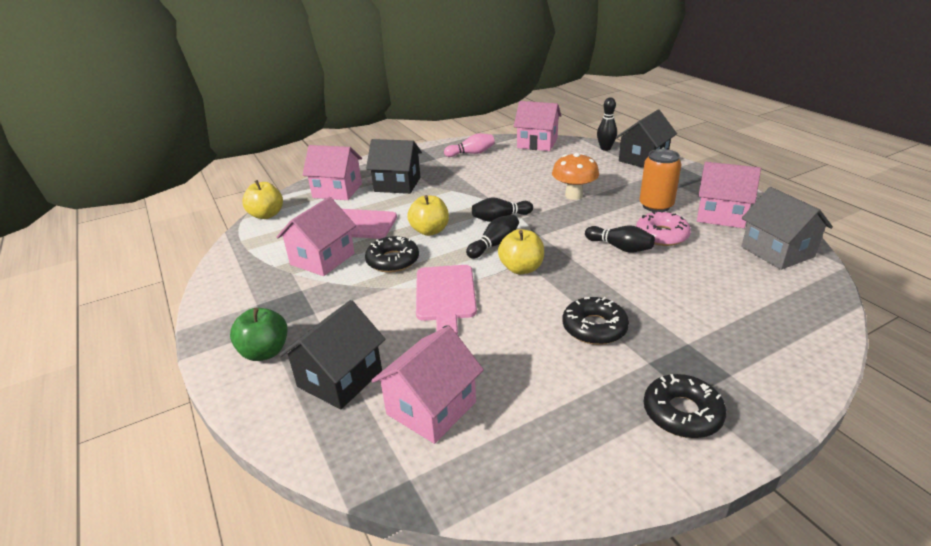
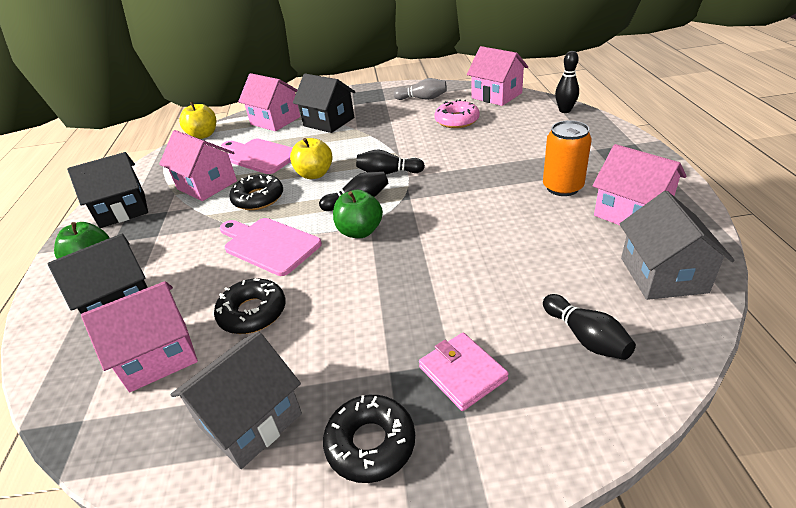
camera: 25 degrees right, 5 degrees up
pink house [276,197,356,276] -> pink house turned 75 degrees clockwise [159,130,237,201]
pink cutting board [416,265,477,335] -> pink cutting board turned 105 degrees clockwise [220,218,322,276]
pink bowling pin [444,133,495,157] -> grey bowling pin [394,78,447,100]
yellow apple [498,229,544,274] -> green apple [333,190,383,238]
orange mushroom [552,153,599,200] -> none
black donut [563,297,629,345] -> black donut moved to [214,278,285,334]
black bowling pin [585,225,655,253] -> black bowling pin moved to [543,294,636,360]
black house [616,110,677,168] -> black house moved to [67,152,148,228]
pink donut [636,210,691,246] -> pink donut moved to [434,99,480,128]
none -> grey house [171,332,302,469]
none -> pink wallet [419,333,509,411]

